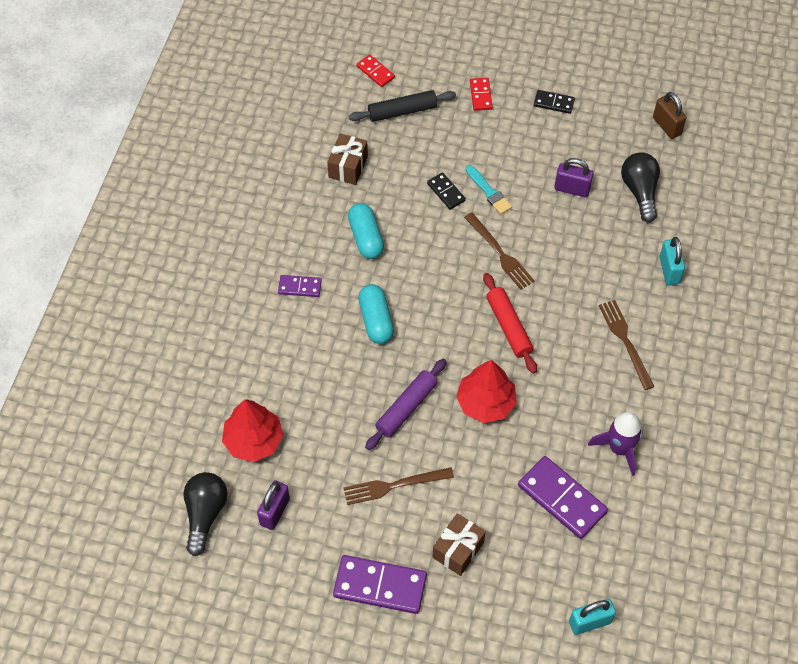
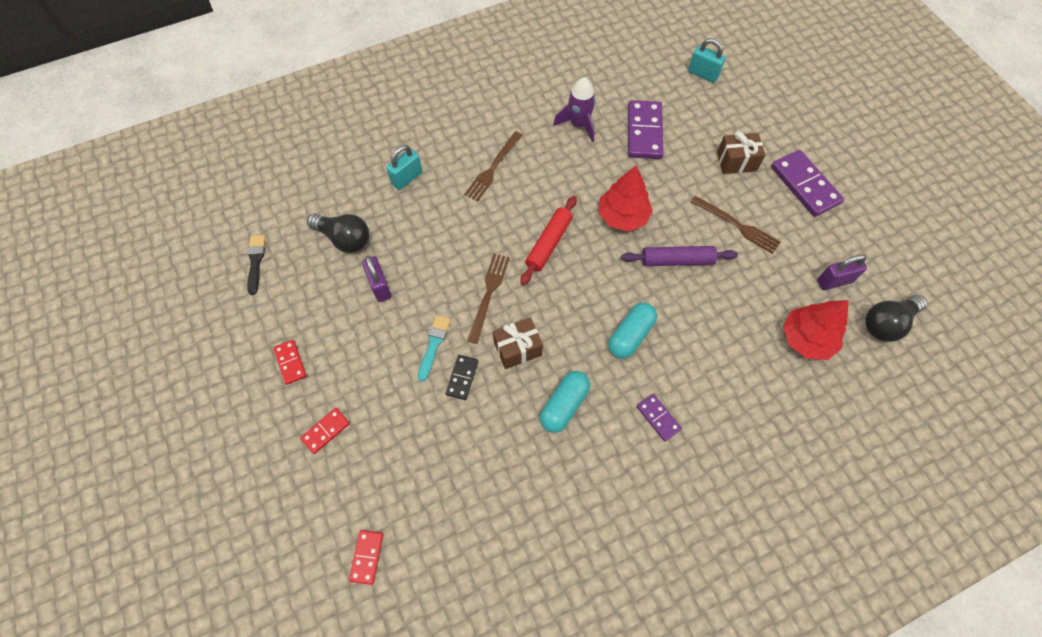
camera: 130 degrees left, 5 degrees up
brown gift [327,134,368,185] -> brown gift moved to [493,317,543,369]
black rolling pin [349,90,456,122] -> none
black domino [534,90,575,114] -> red domino [273,340,307,385]
black light bulb [621,153,660,222] -> black light bulb turned 105 degrees counterclockwise [307,213,369,253]
brown padlock [653,92,686,139] -> black brush [247,235,265,295]

